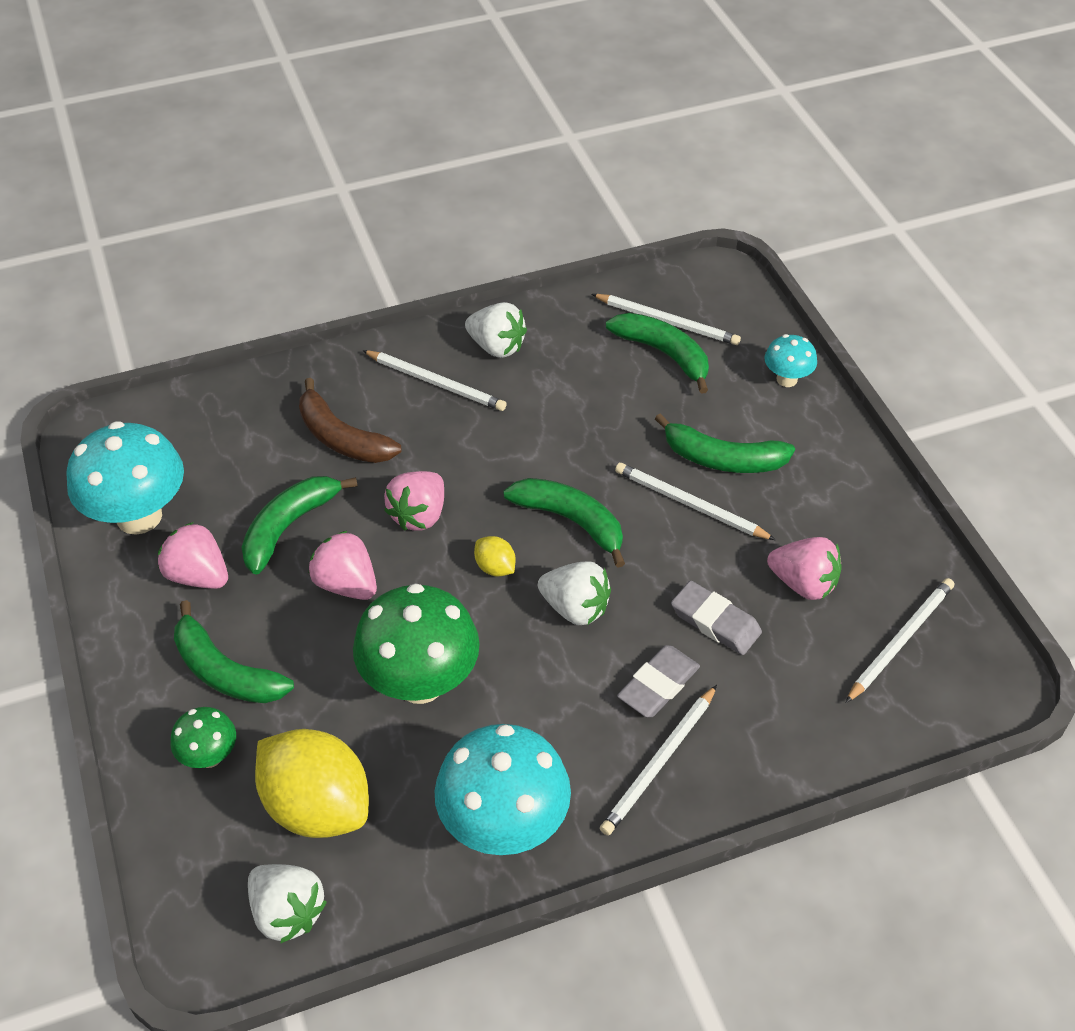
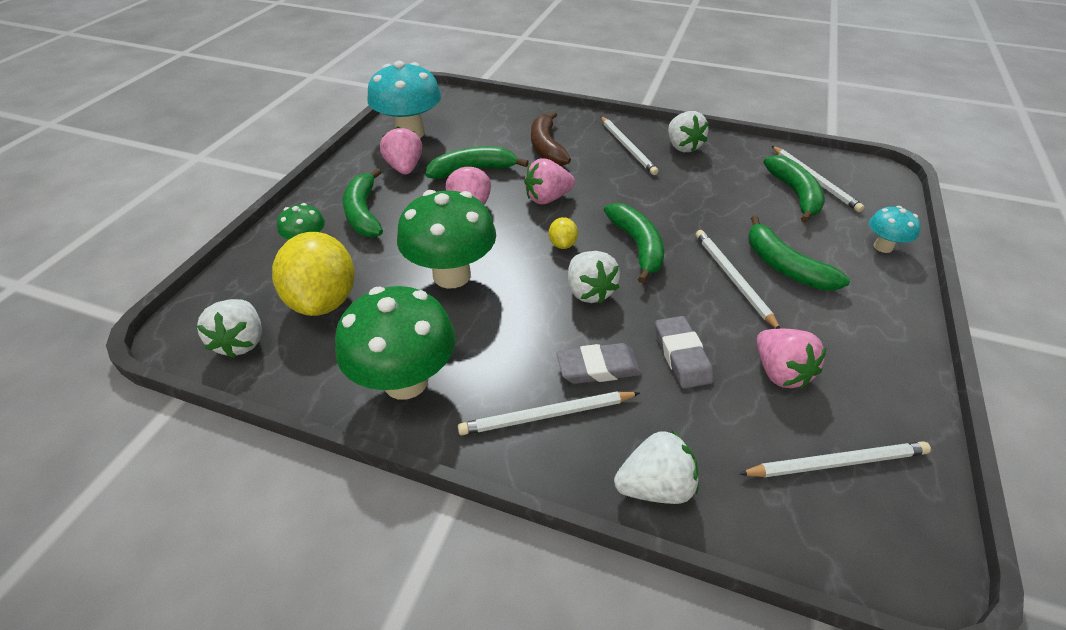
camera: 40 degrees right, 5 degrees down
turquoise mushroom [434,724,571,855] -> green mushroom [335,286,456,400]
none -> white strawberry [614,431,699,504]

